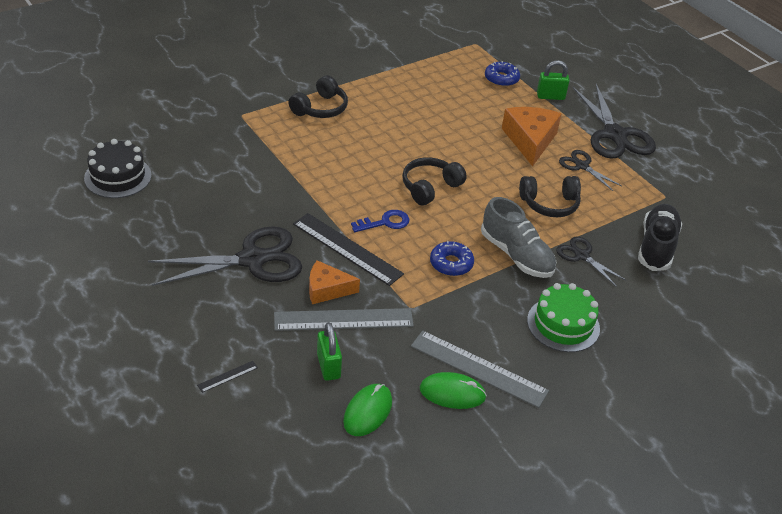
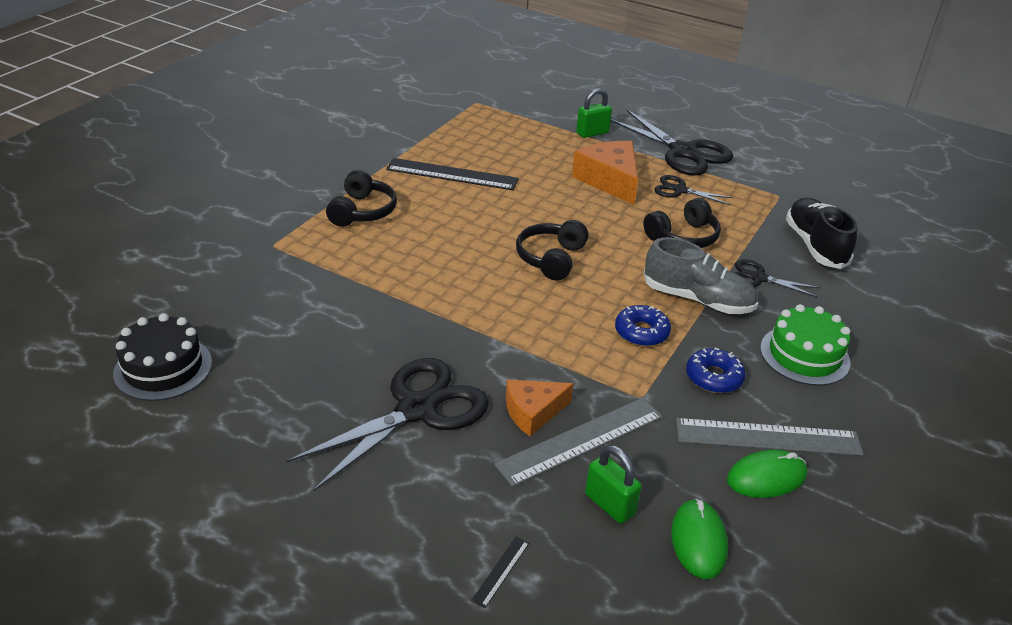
camera: 25 degrees left, 5 degrees down
black ruler [293,213,404,286] -> black ruler moved to [386,158,519,190]
blue key [351,210,409,232] -> none
blue donut [485,61,520,87] -> blue donut moved to [686,348,746,393]

